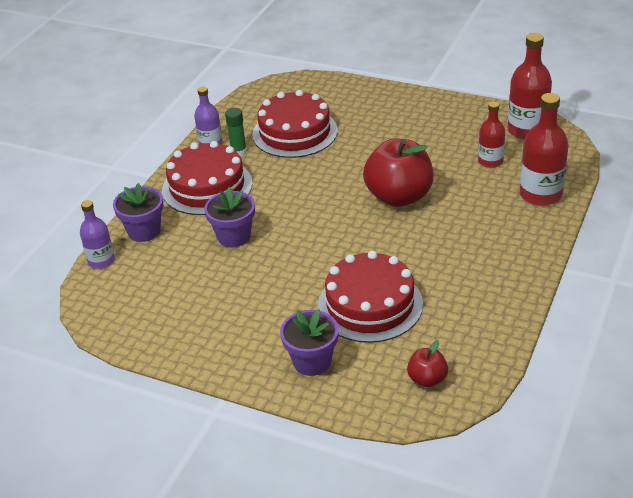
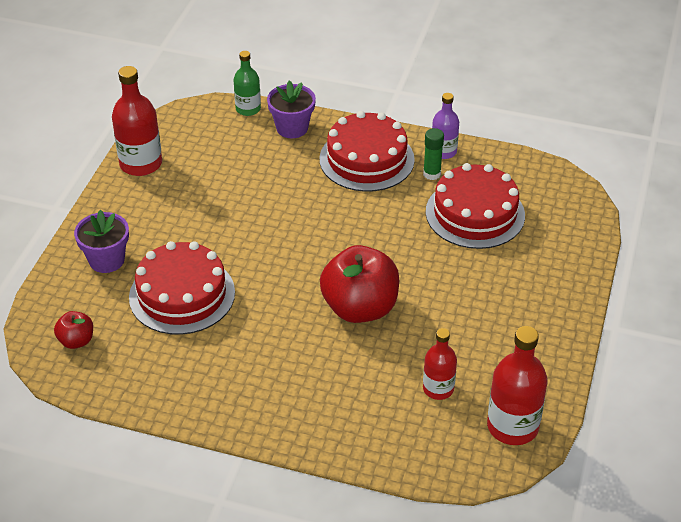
camera: 80 degrees right, 5 degrees up
purple bottle [80,200,115,269] -> green bottle [234,51,261,116]
purple flower pot [204,187,255,247] -> none
red bottle [520,93,569,206] -> red bottle moved to [112,66,162,176]

